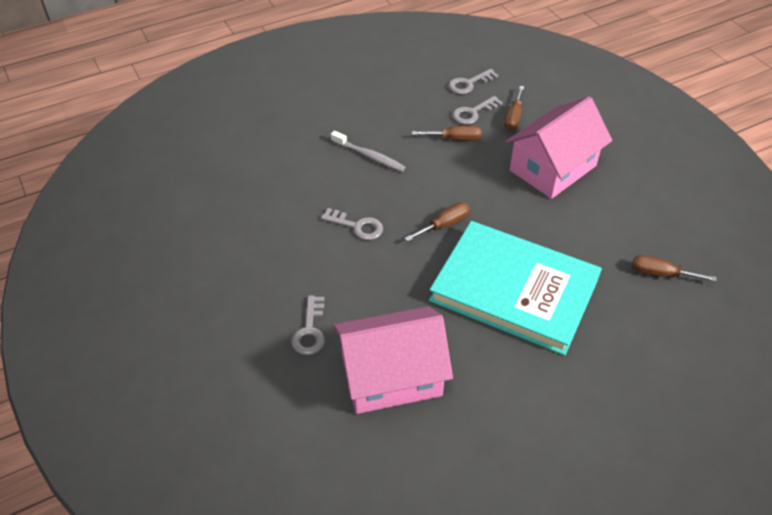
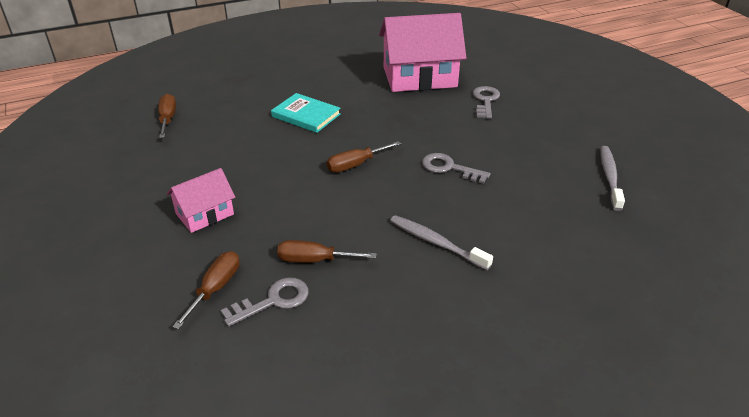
camera: 175 degrees left, 10 degrees down
turquoise book [429,221,602,356] -> turquoise book [271,93,341,133], size x0.44
grey key [448,69,498,94] -> none
pink house [505,96,612,199] -> pink house [167,168,235,233], size x0.53
brown screwdriver [632,255,717,281] -> brown screwdriver turned 120 degrees counterclockwise [158,94,176,138]
none -> grey toothbrush [600,146,625,211]

